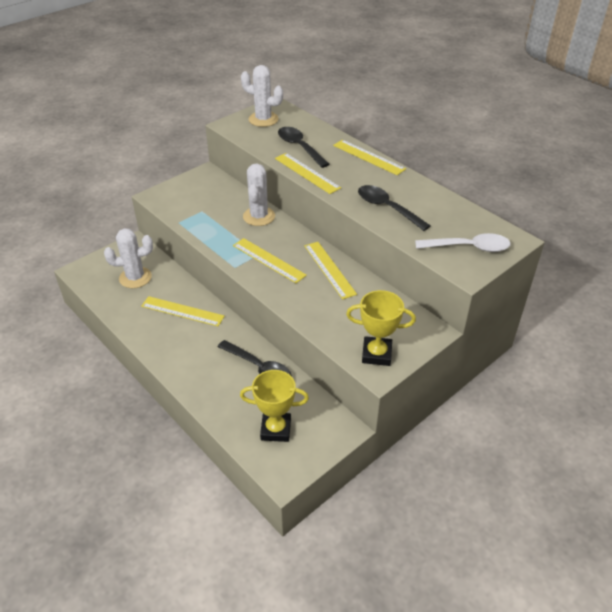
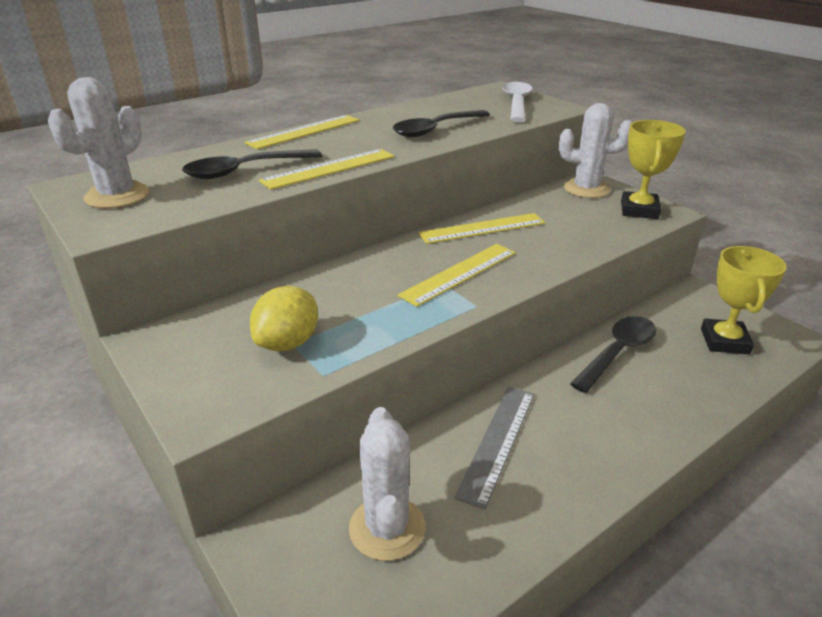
camera: 85 degrees left, 10 degrees down
yellow ruler [141,296,225,326] -> grey ruler [454,387,534,509]
white cactus [243,164,275,226] -> white cactus moved to [559,103,632,198]
none -> yellow lemon [250,286,318,351]

